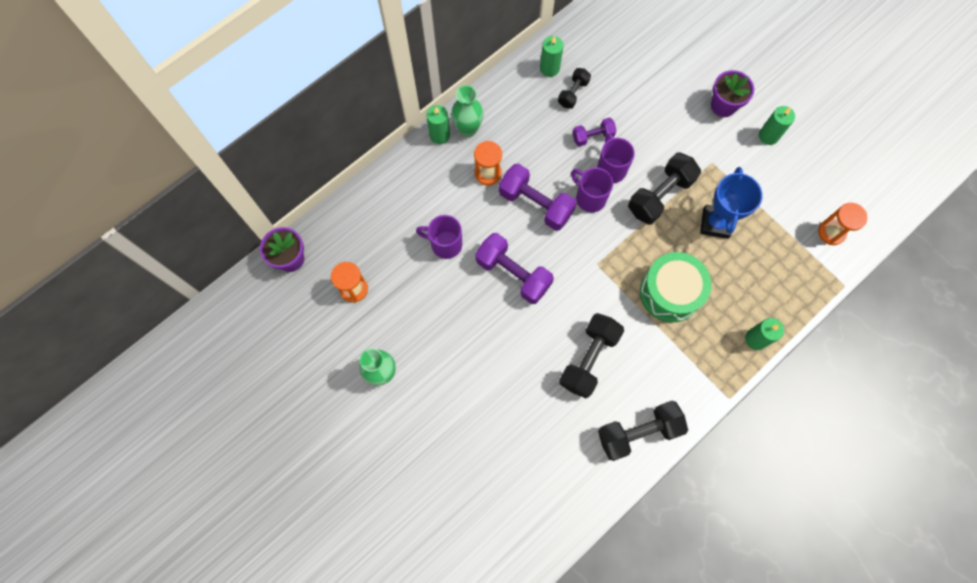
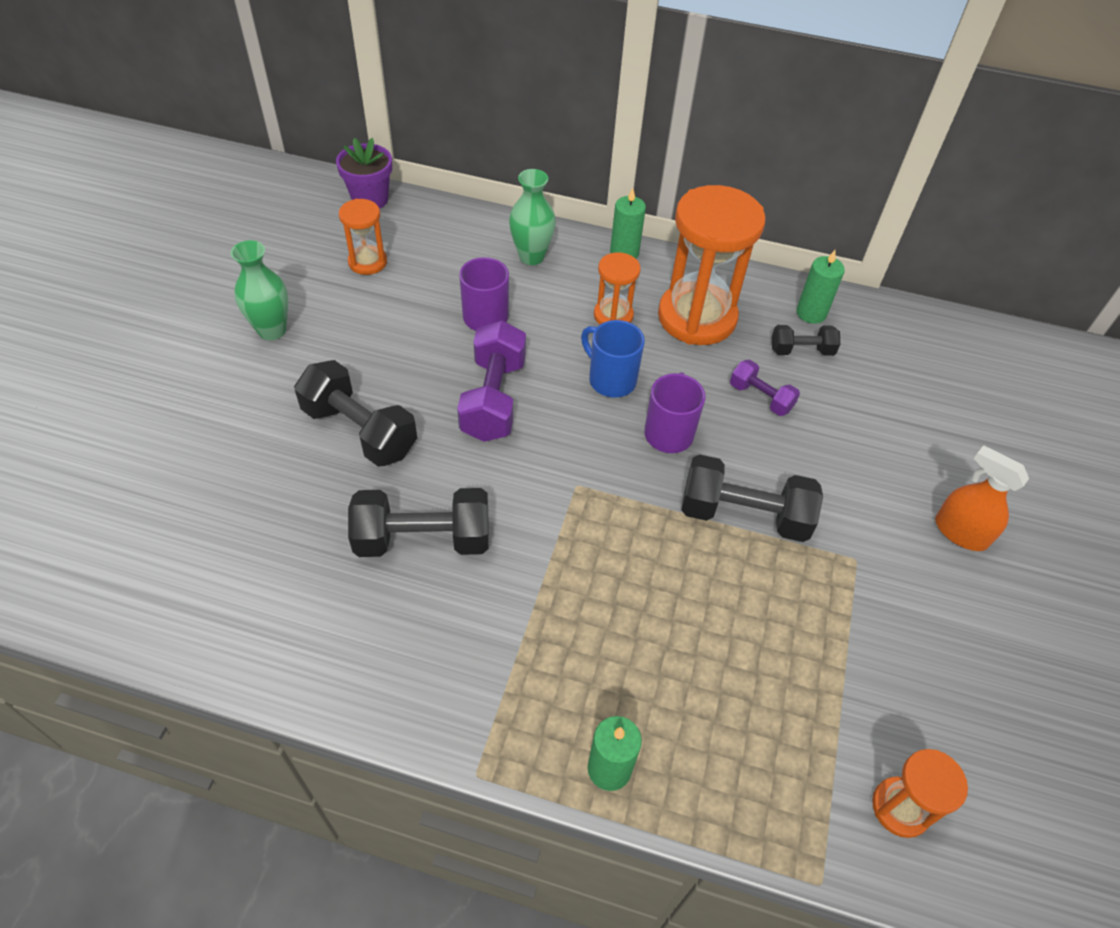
camera: 55 degrees right, 20 degrees down
green vase [451,85,484,137] -> green vase moved to [509,169,556,265]
purple dumbbell [499,164,577,231] -> blue mug [581,320,645,398]
purple mug [597,133,635,183] -> none
black dumbbell [598,401,688,461] -> black dumbbell moved to [294,360,417,467]
green drum [640,252,712,322] -> none
blue trophy [700,167,763,239] -> none
purple flower pot [711,70,754,117] -> orange spray bottle [935,445,1029,551]
green candle [759,106,795,145] -> none
none -> orange hourglass [658,185,766,345]

